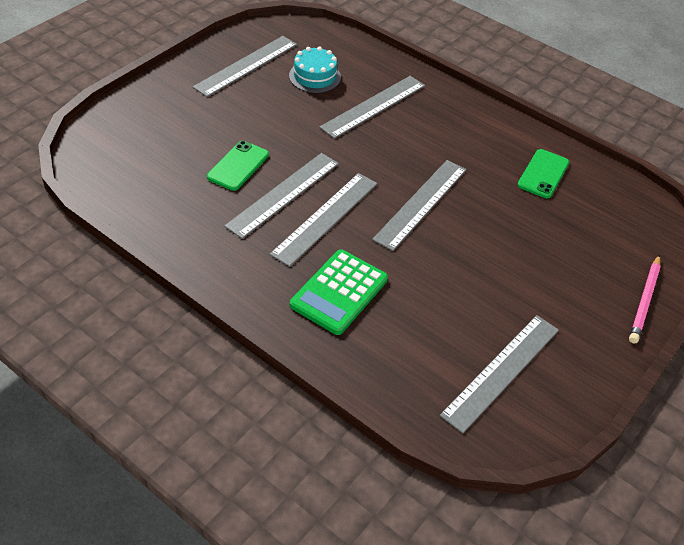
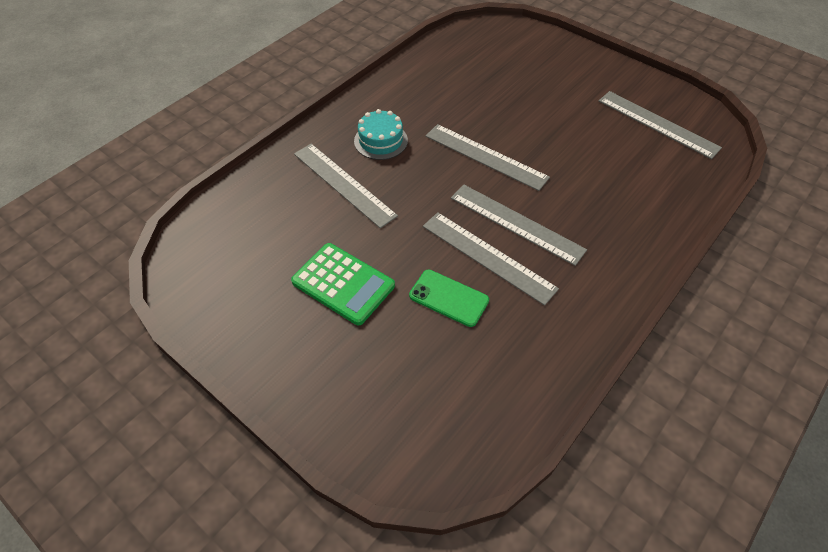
camera: 85 degrees left, 5 degrees up
grey ruler [193,36,297,97] -> none
turquoise cake [289,46,341,93] -> turquoise cake moved to [354,109,408,160]
green calculator [290,249,388,335] -> green calculator moved to [291,243,395,325]
green phone [517,149,569,198] -> none
pink pencil [629,255,661,344] -> none

